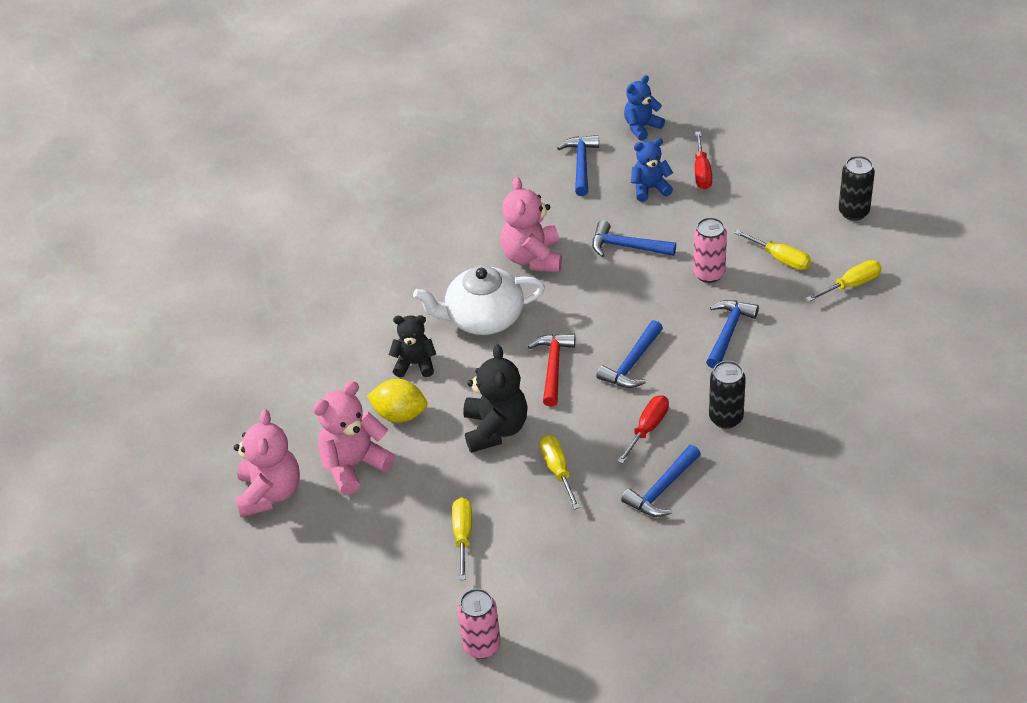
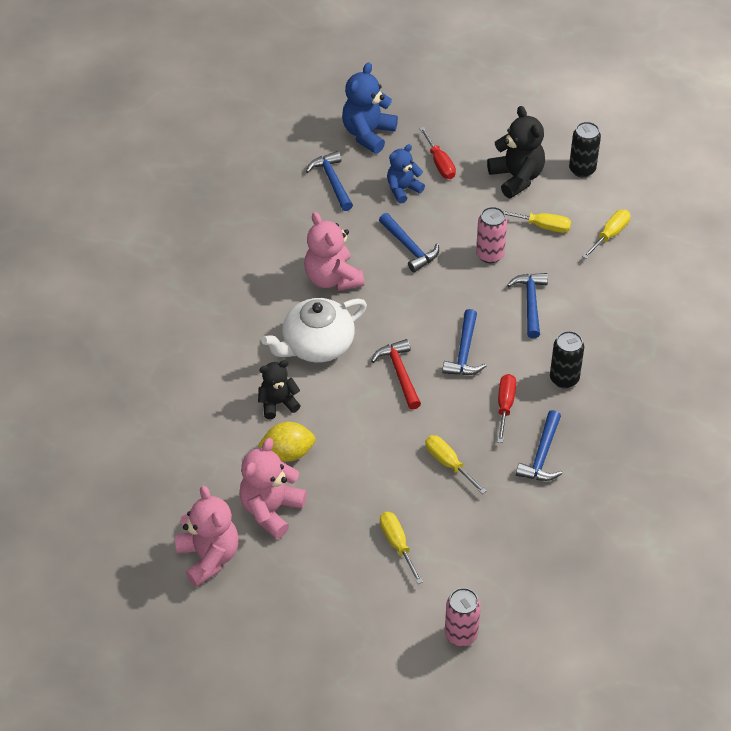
camera: 25 degrees left, 5 degrees up
black teddy bear [463,345,528,453] -> black teddy bear moved to [487,106,545,198]
blue hammer [592,220,676,257] -> blue hammer turned 120 degrees counterclockwise [379,213,439,272]
blue teddy bear [624,75,665,141] -> blue teddy bear [342,62,398,154], size x1.54

